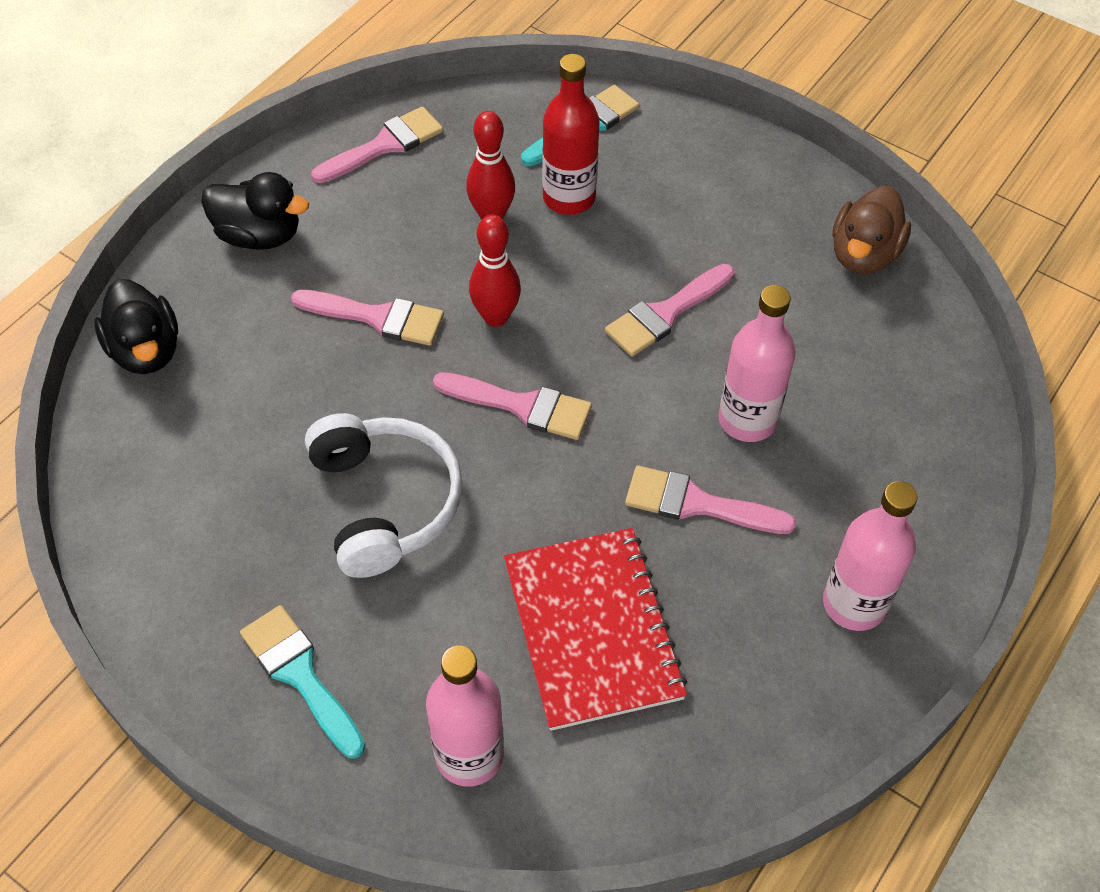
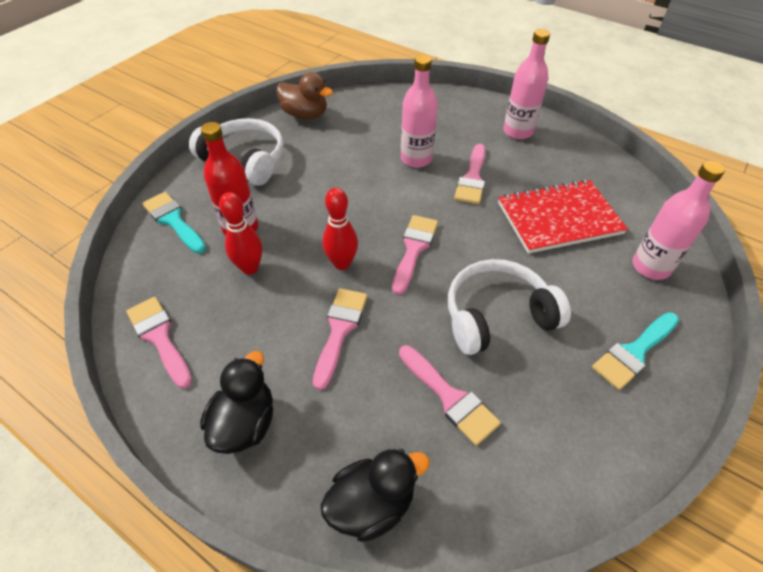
camera: 90 degrees left, 5 degrees down
pink brush [605,264,734,357] -> pink brush moved to [399,345,501,446]
none -> white headphones [189,118,284,185]

